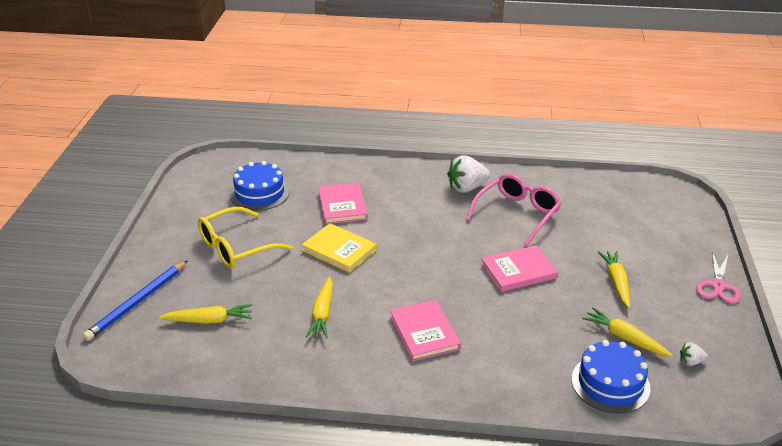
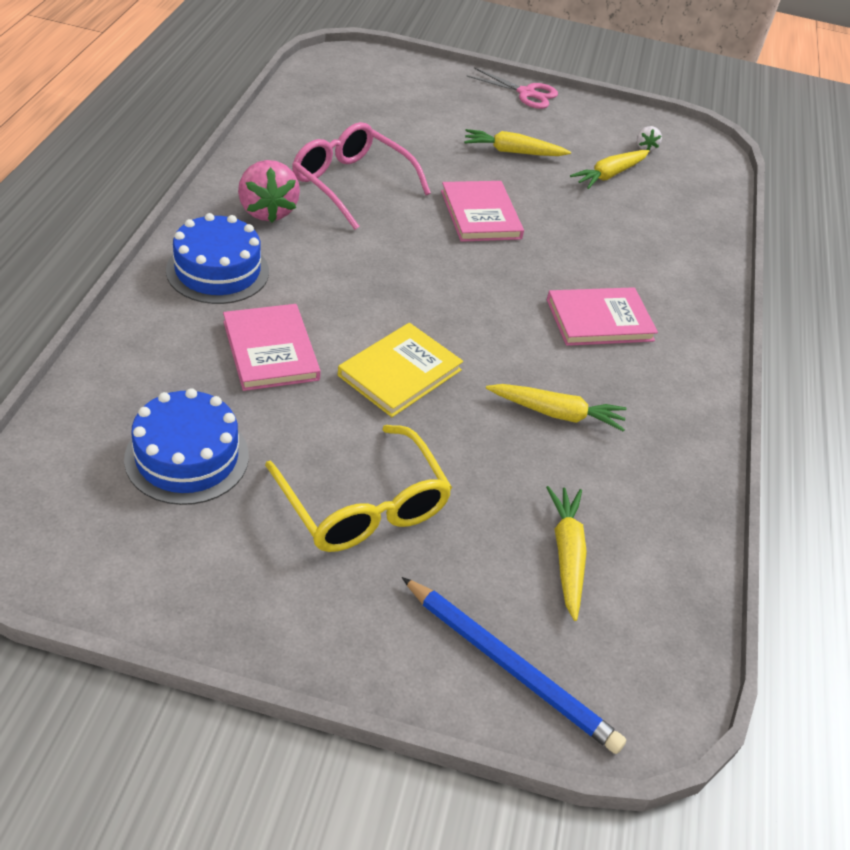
camera: 90 degrees left, 10 degrees up
pink book [318,183,368,224] -> pink book turned 75 degrees clockwise [223,304,321,391]
white strawberry [447,155,490,193] -> pink strawberry [238,160,300,223]
blue cake [572,340,651,414] -> blue cake moved to [166,213,269,304]

